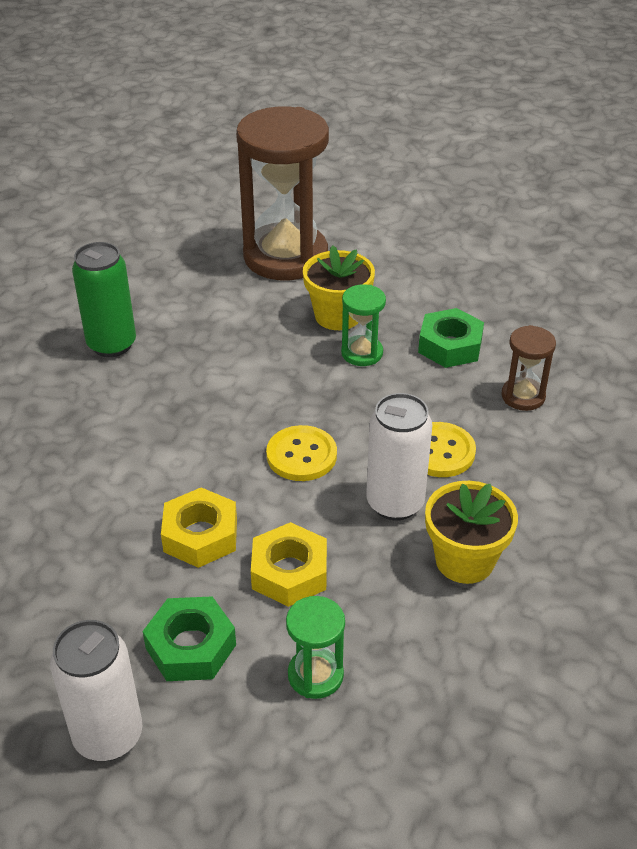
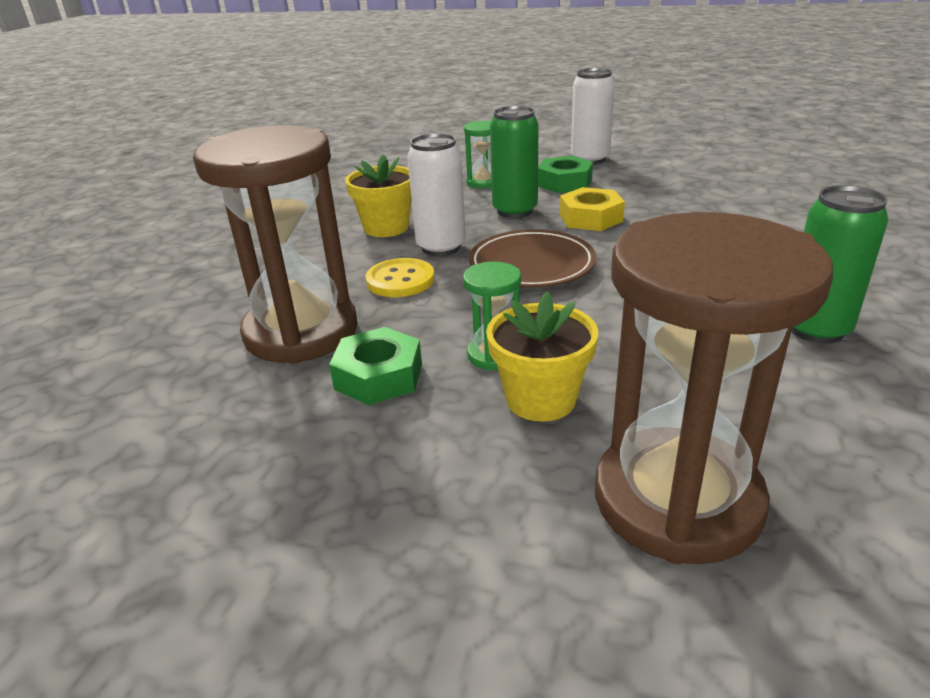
camera: 175 degrees right, 10 degrees down
yellow nut [251,522,327,607] -> green can [490,106,538,218]
yellow button [266,425,337,481] -> brown plate [469,229,596,287]
brown hourglass [502,325,556,411] -> brown hourglass [193,125,358,364], size x2.25

